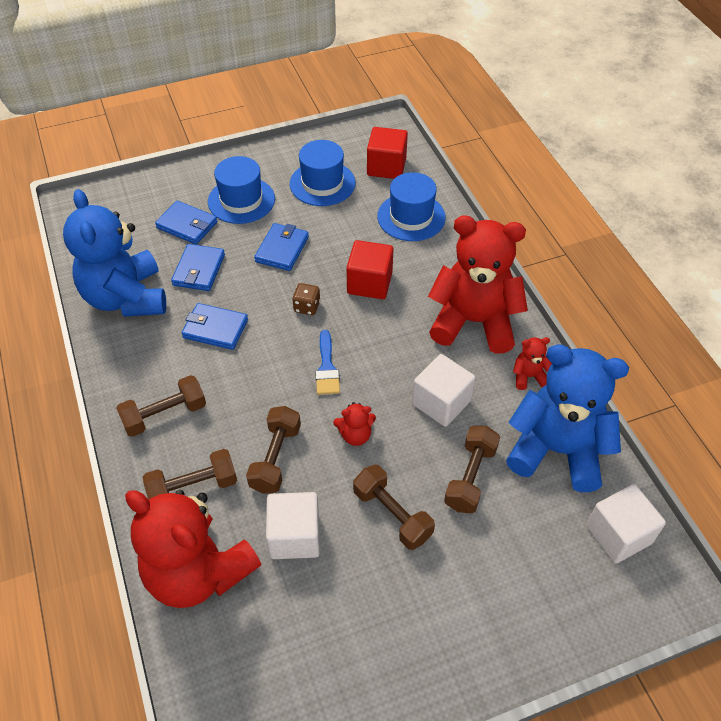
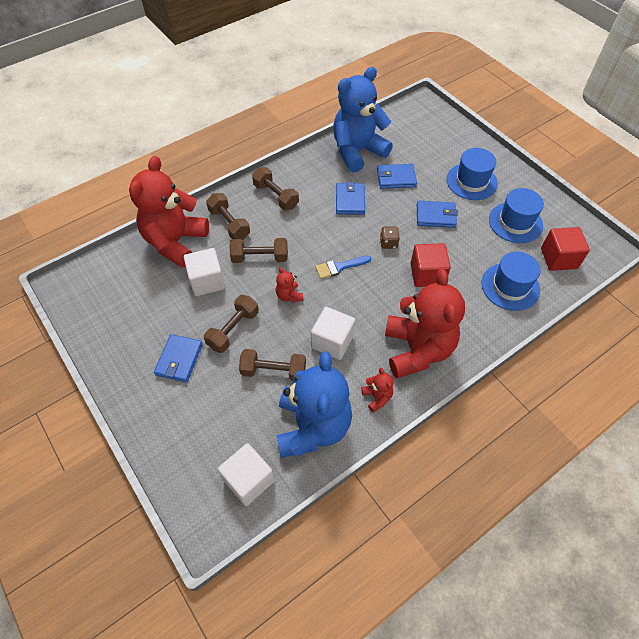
camera: 75 degrees right, 5 degrees up
blue wallet [155,201,218,245] -> blue wallet moved to [154,334,203,382]

